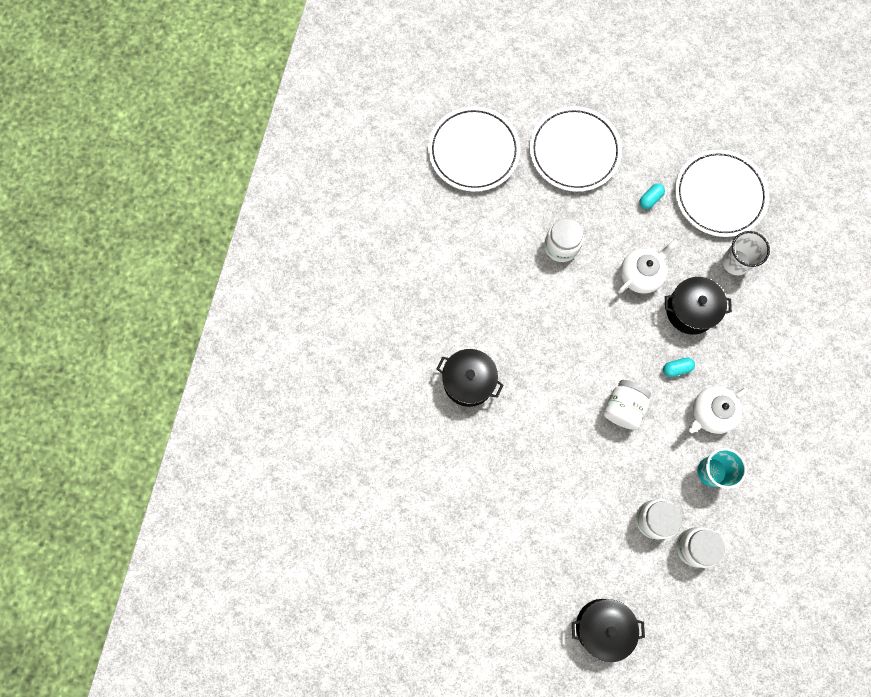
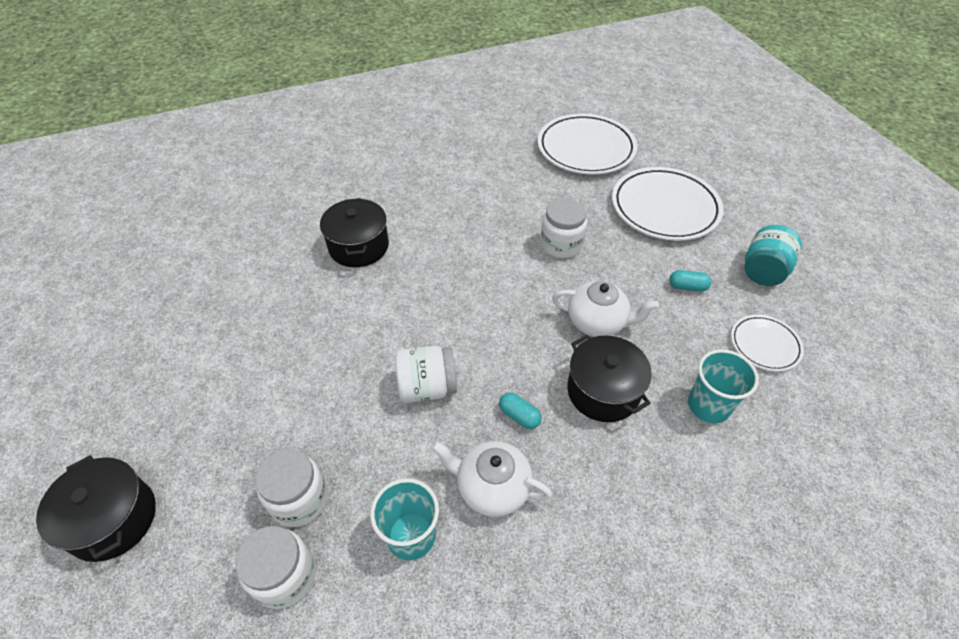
camera: 55 degrees right, 25 degrees down
white plate [675,150,769,237] -> white plate [731,315,804,372], size x0.53
white cup [722,231,770,275] -> turquoise cup [688,349,759,423]
none -> turquoise jar [744,225,802,286]

